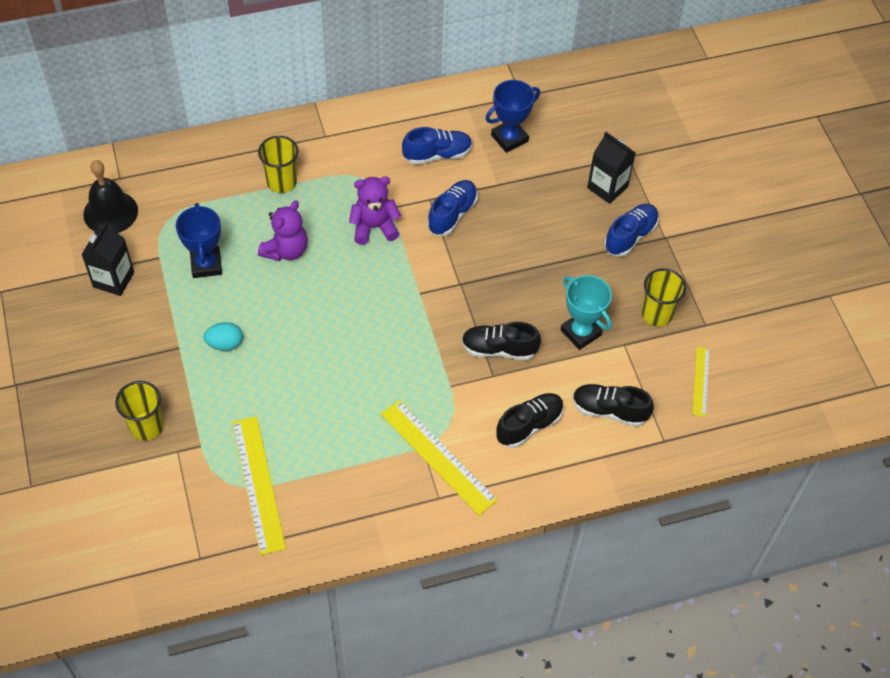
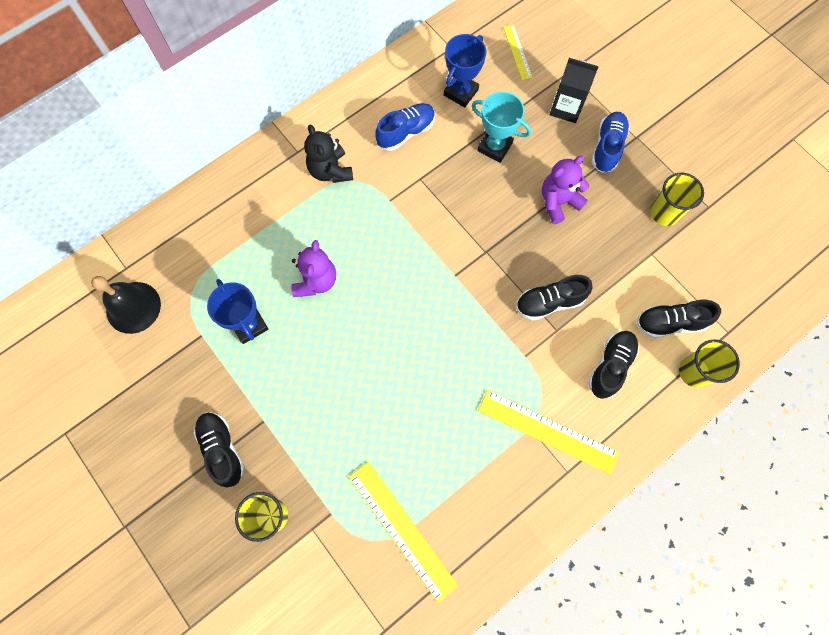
camera: 20 degrees left, 15 degrees up
black carton [81,222,134,296] -> none
turquoise egg [203,322,243,351] -> none
yellow cup [258,136,299,193] -> yellow cup moved to [679,339,740,388]
purple teddy bear [349,176,401,245] -> purple teddy bear moved to [542,156,589,224]
blue shoe [427,180,478,236] -> none
turquoise trophy [561,275,612,350] -> turquoise trophy moved to [472,92,531,163]
yellow ruler [692,347,710,417] -> yellow ruler moved to [503,24,533,80]
none -> black shoe [194,412,244,487]
none -> black teddy bear [304,124,353,183]

